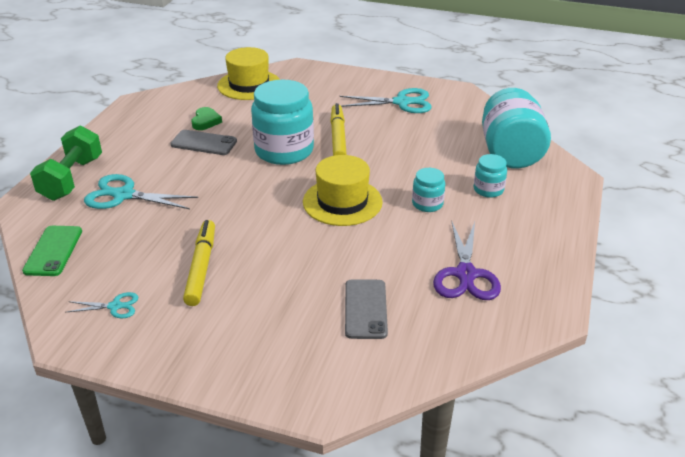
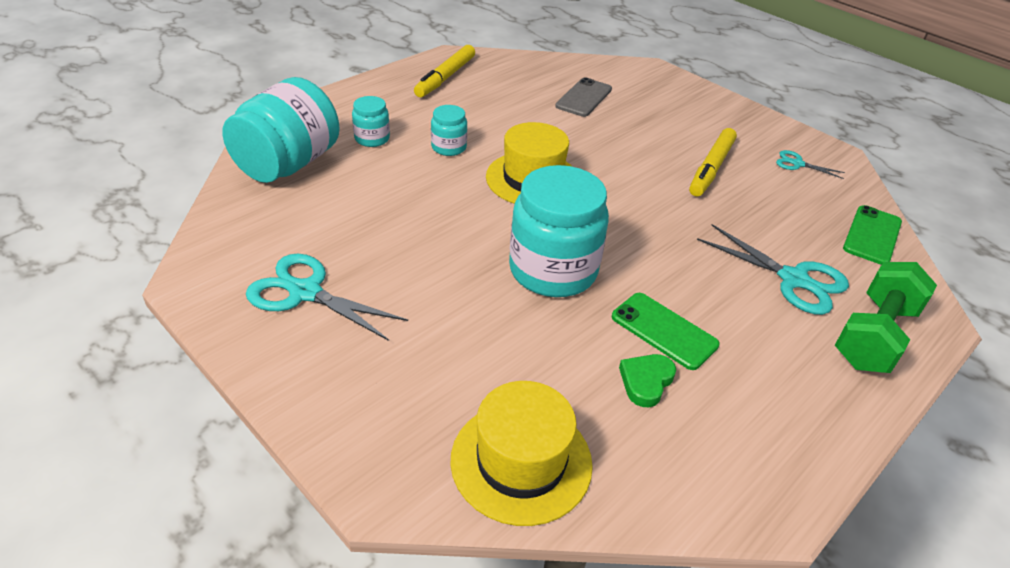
camera: 155 degrees left, 5 degrees up
grey phone [170,130,237,155] -> green phone [612,293,720,370]
yellow marker [330,103,347,156] -> yellow marker moved to [414,45,475,97]
purple scissors [433,221,501,300] -> none

